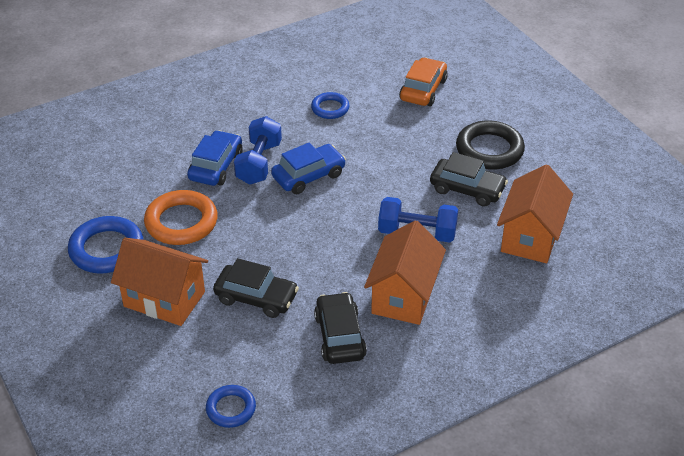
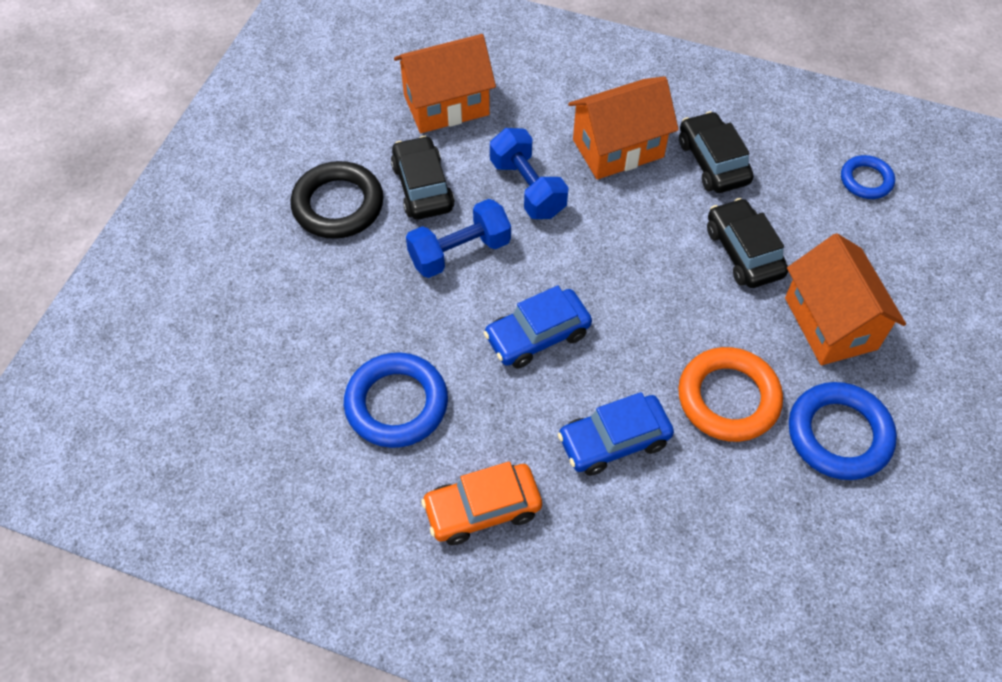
camera: 130 degrees left, 15 degrees up
blue dumbbell [234,116,282,185] -> blue dumbbell moved to [406,199,511,278]
blue car [271,143,346,194] -> blue car turned 45 degrees counterclockwise [484,285,592,369]
blue ring [311,92,350,119] -> blue ring [344,352,448,448], size x1.71
black car [314,292,367,364] -> black car turned 120 degrees clockwise [679,111,754,193]
orange car [399,57,448,106] -> orange car moved to [421,462,542,545]

